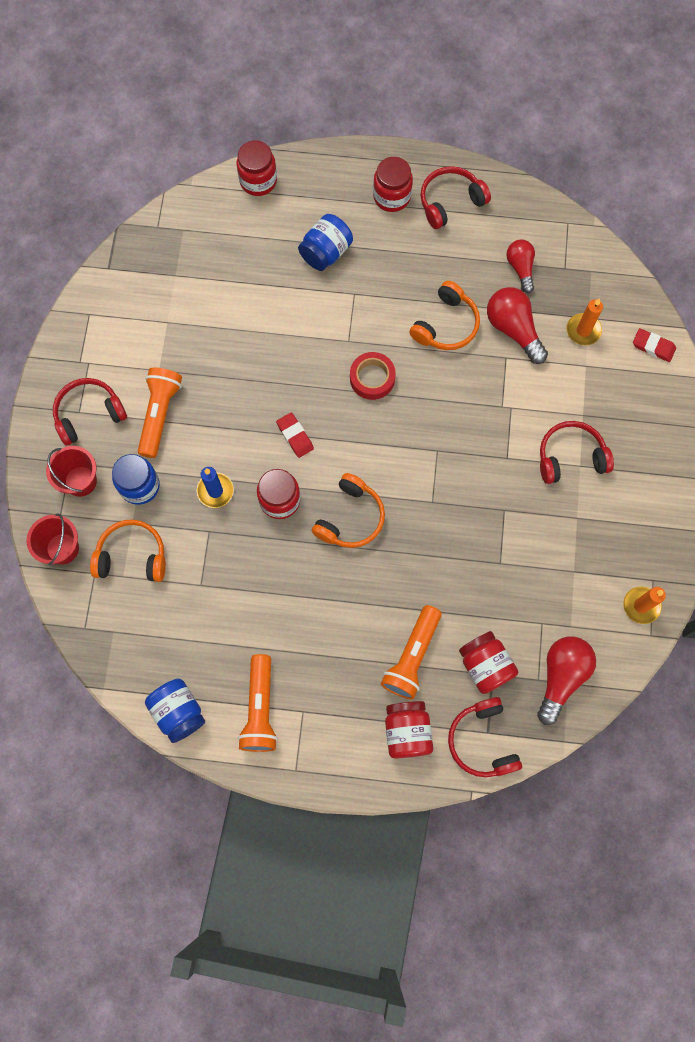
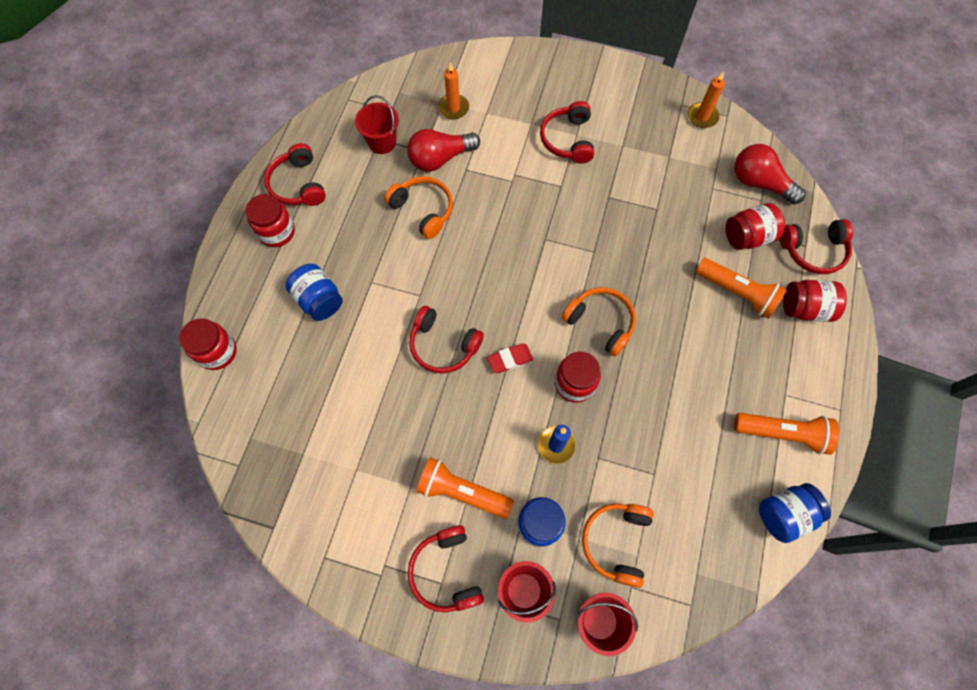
camera: 80 degrees left, 5 degrees down
red tape [350,352,396,400] -> none
red light bulb [507,240,535,293] -> red bucket [355,95,399,154]
red eraser [633,328,676,362] -> none
none -> red headphones [409,306,484,374]

